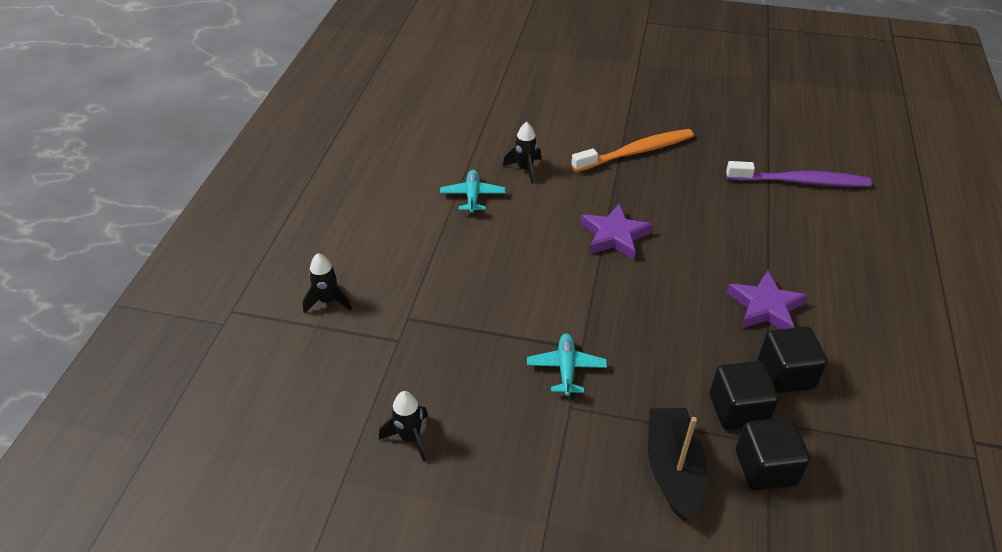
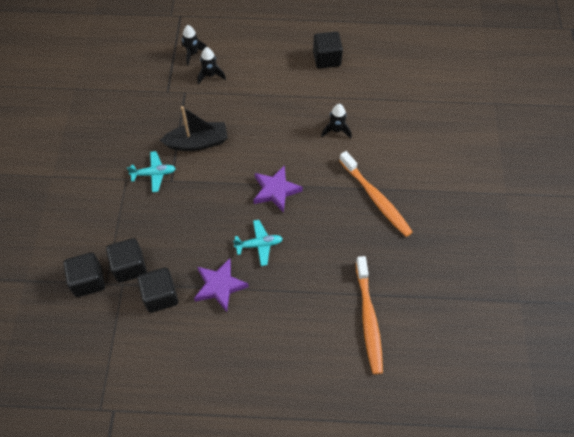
camera: 80 degrees right, 15 degrees up
black rocket [379,391,428,462] -> black rocket moved to [197,47,226,84]
turquoise plane [440,170,505,214] -> turquoise plane moved to [233,220,283,266]
black boat [648,408,707,520] -> black boat moved to [160,106,228,151]
purple toothbrush [726,161,871,187] -> orange toothbrush [356,256,383,374]
none -> black cube [313,32,343,69]

